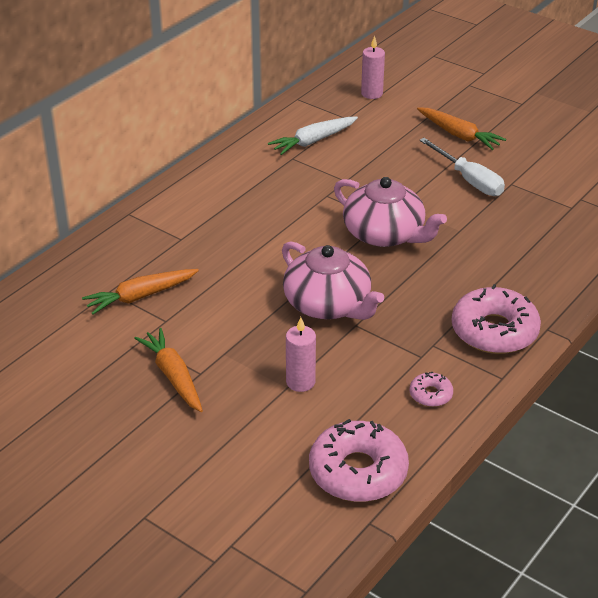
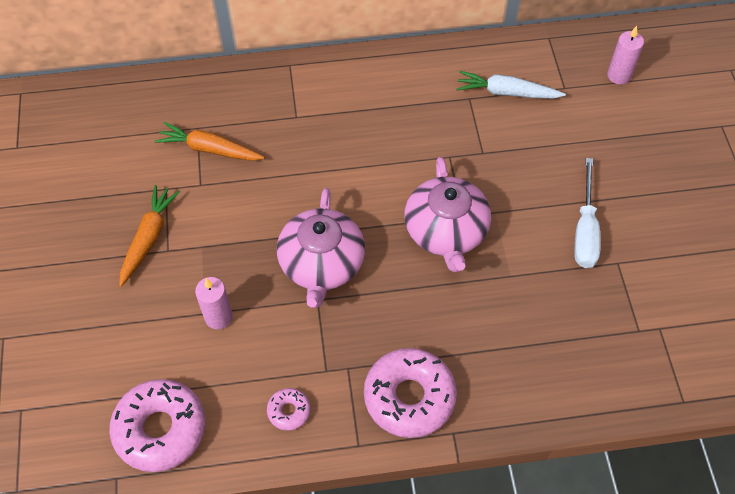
camera: 45 degrees right, 20 degrees up
orange carrot [417,108,506,150] -> none

